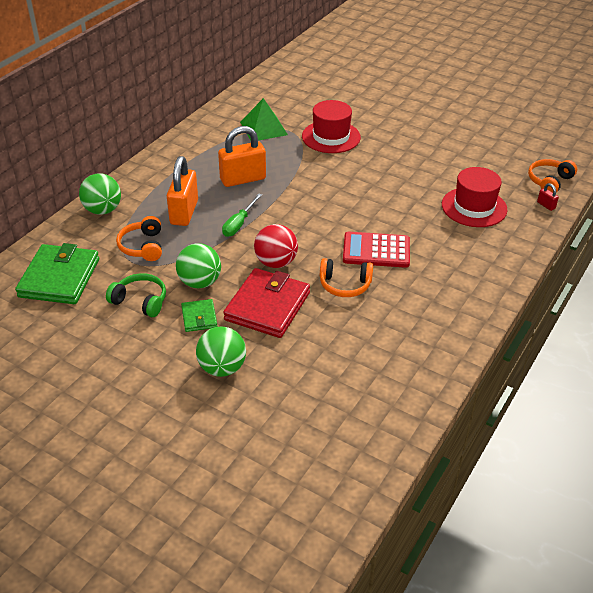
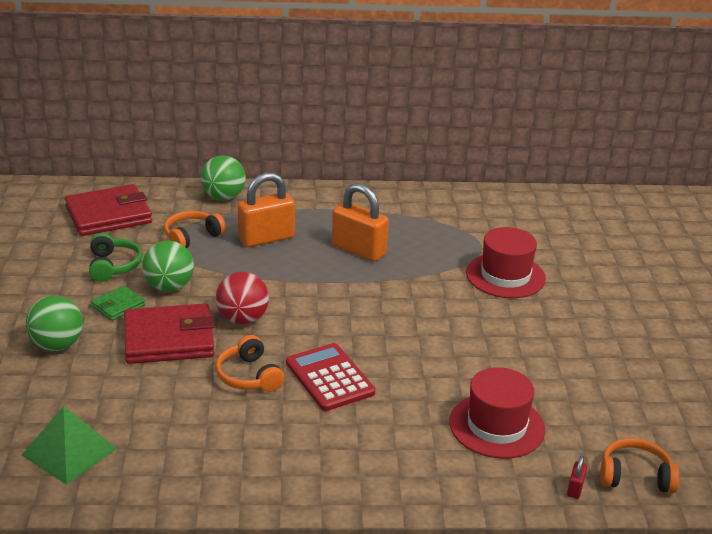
camera: 55 degrees right, 10 degrees down
green wallet [15,243,99,304] -> red wallet [65,184,152,236]
green screwdriver [222,193,262,237] -> none
green pyramid [240,98,288,140] -> green pyramid moved to [22,406,117,485]

